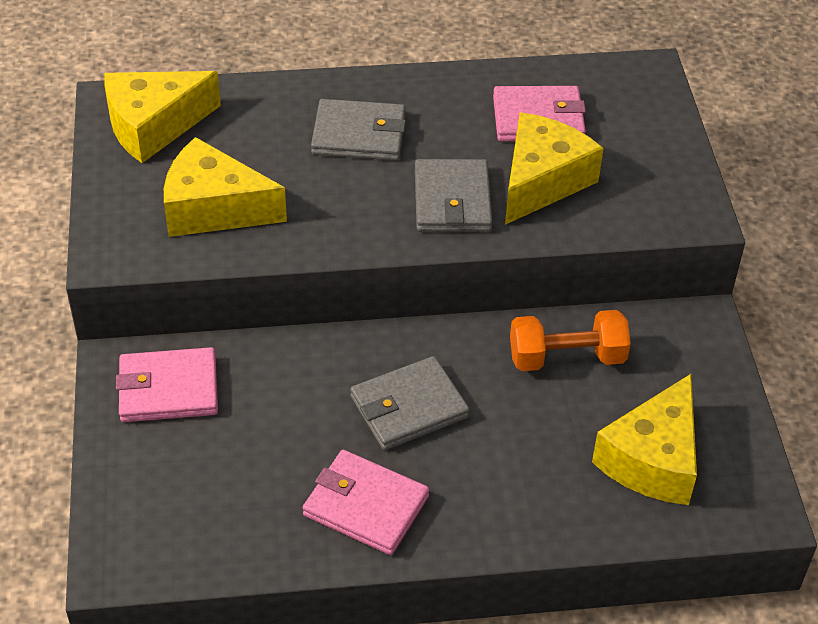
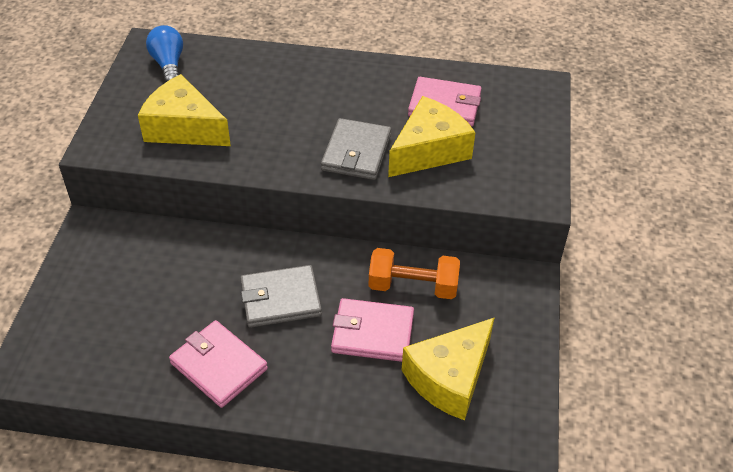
camera: 15 degrees right, 0 degrees up
yellow cheese [104,71,221,163] -> blue light bulb [146,25,183,83]
pink wallet [116,347,218,422] -> pink wallet moved to [331,298,414,362]
grey wallet [311,99,406,161] -> none

